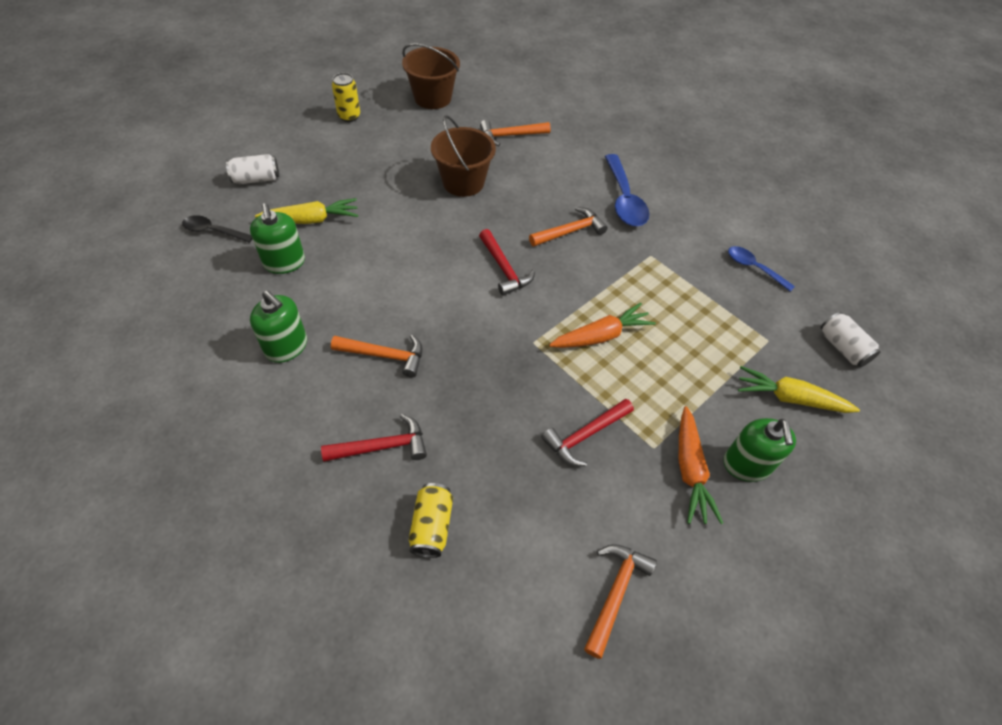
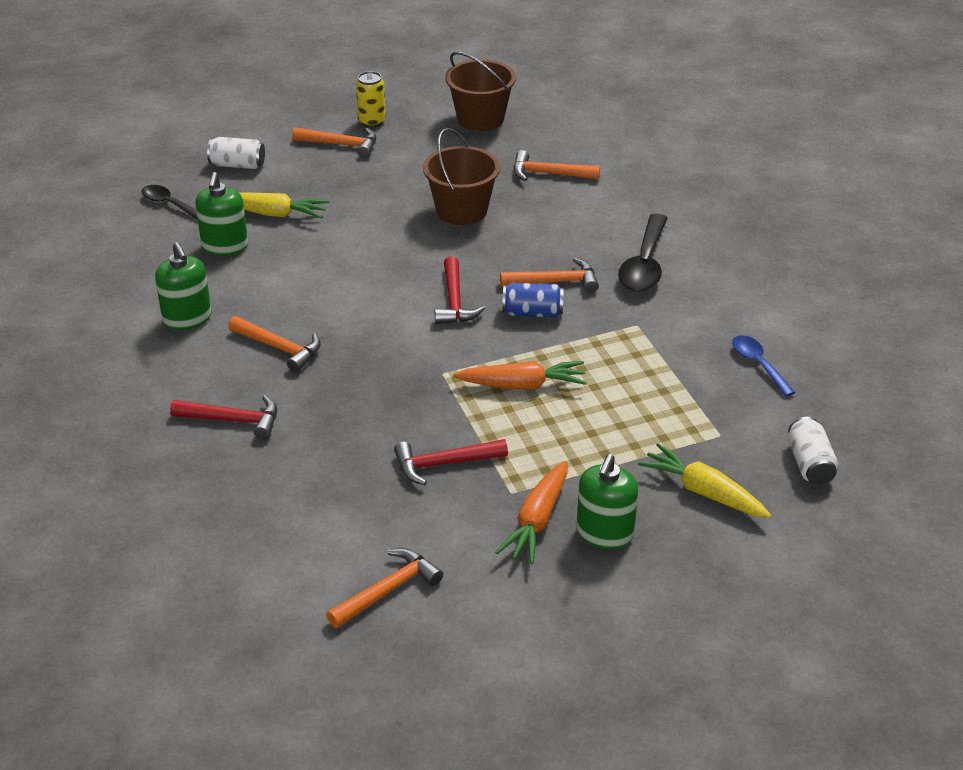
camera: 25 degrees right, 15 degrees down
yellow can [409,483,453,558] -> none
blue spoon [605,154,649,226] -> black spoon [618,213,668,292]
none -> orange hammer [292,127,376,158]
none -> blue can [502,283,564,317]

